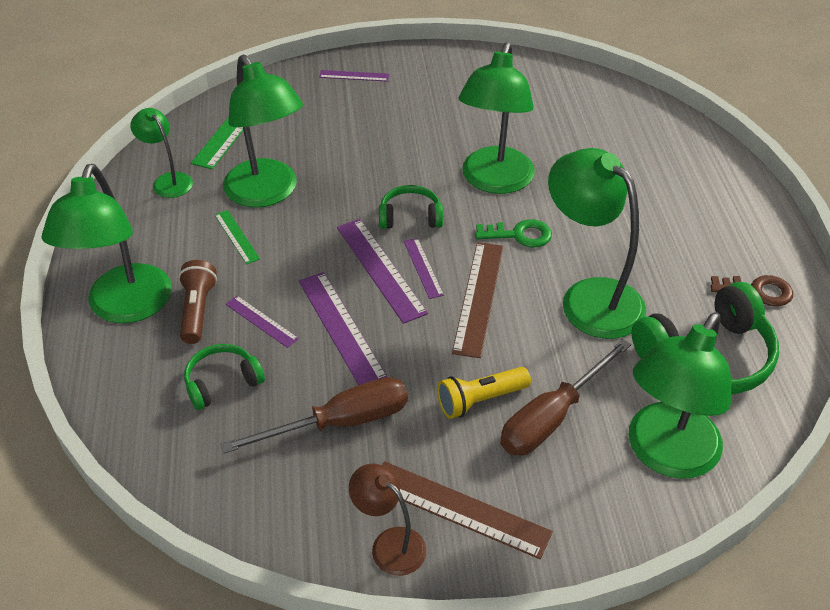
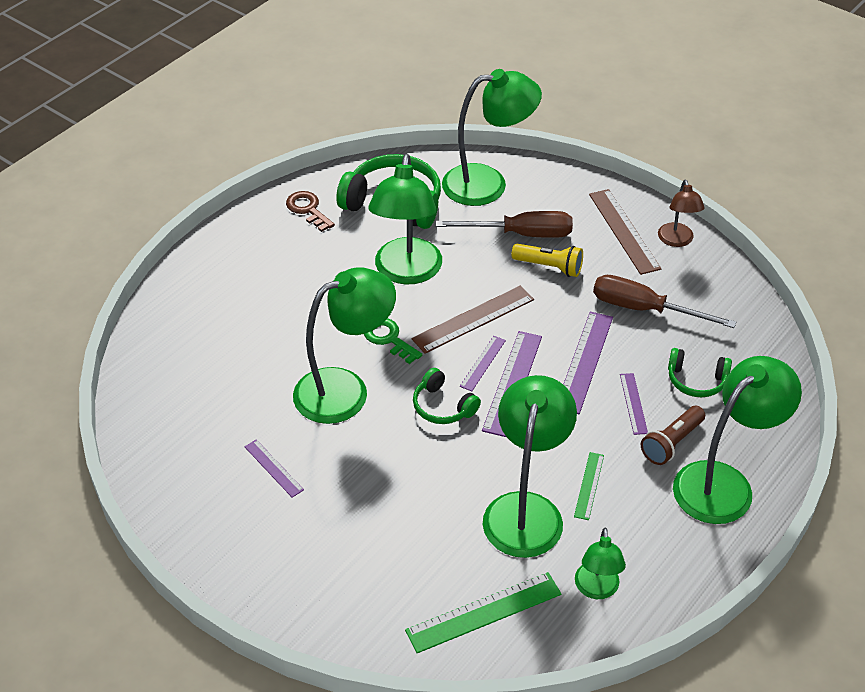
camera: 135 degrees left, 0 degrees up
purple ruler [319,70,389,82] -> purple ruler moved to [244,439,304,498]

